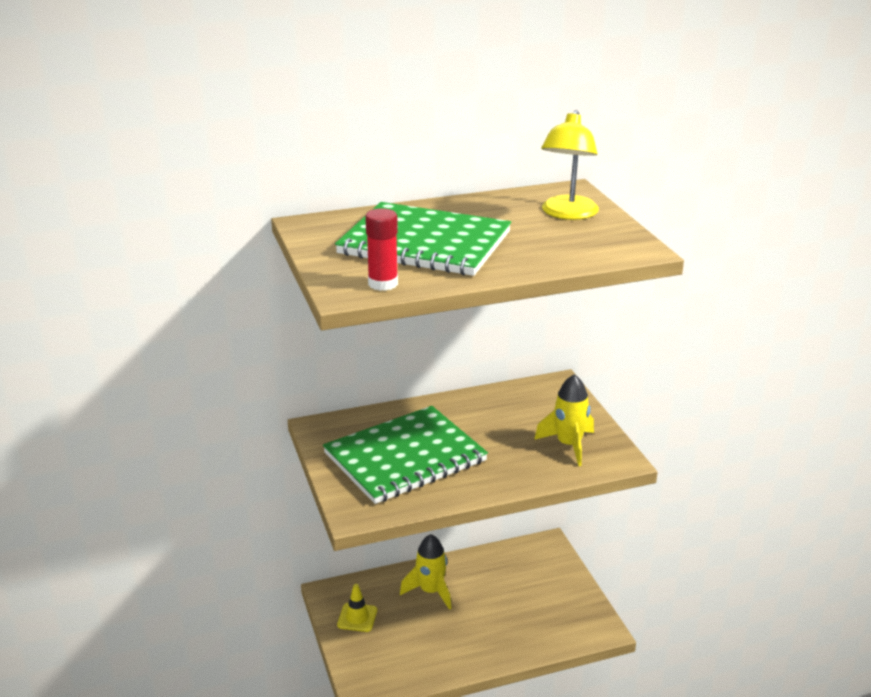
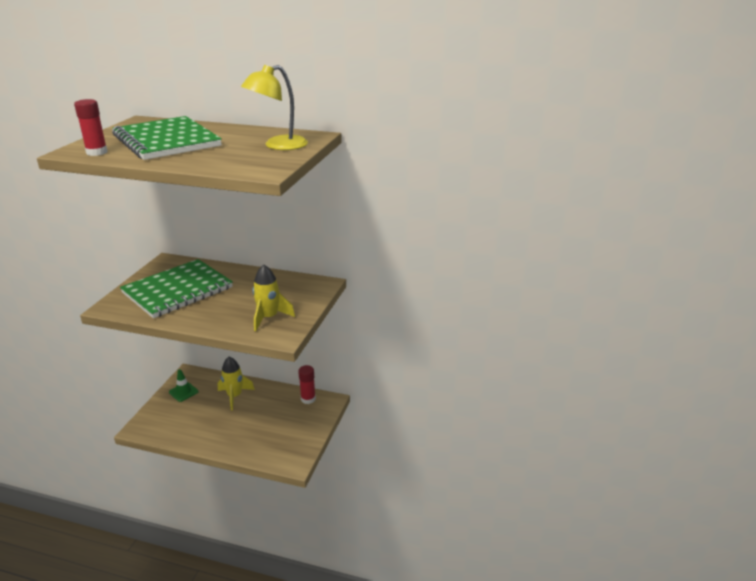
camera: 35 degrees right, 0 degrees up
green notebook [323,406,488,504] -> green notebook turned 45 degrees counterclockwise [120,259,233,318]
yellow traffic cone [337,584,377,632] -> green traffic cone [169,369,199,402]
none -> red glue stick [298,365,316,404]

